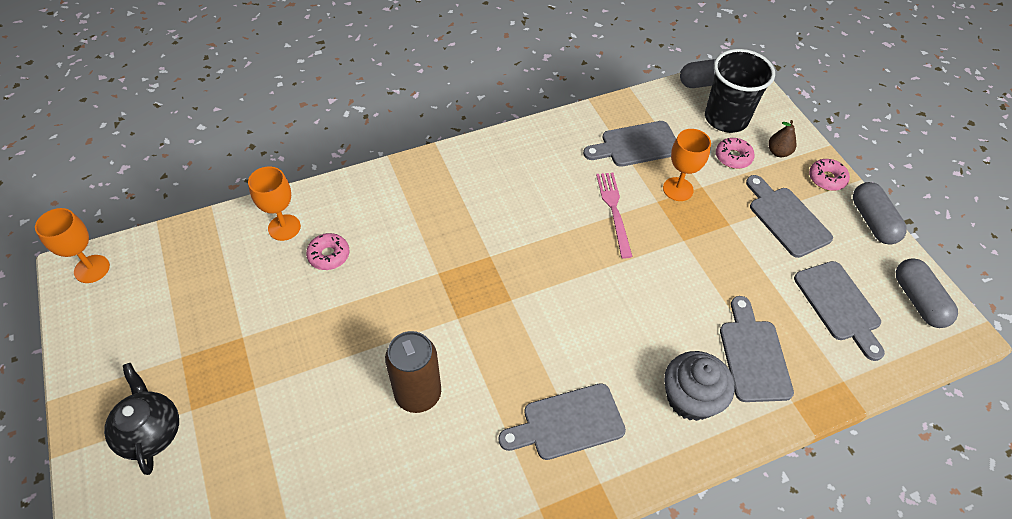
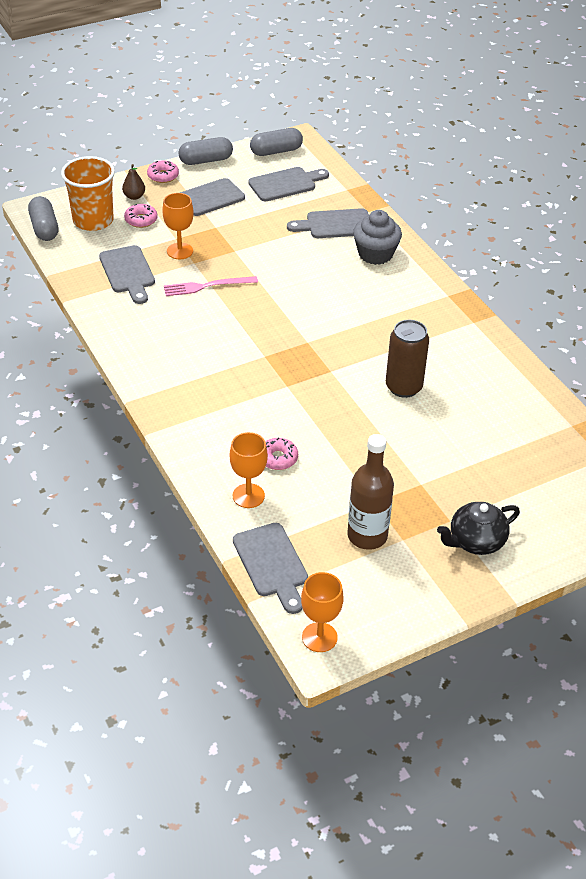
camera: 95 degrees left, 10 degrees down
grey cutting board [499,383,626,460] -> grey cutting board moved to [233,523,308,614]
black cup [705,49,775,133] -> orange cup [61,156,115,231]
none -> brown bottle [347,434,394,550]

